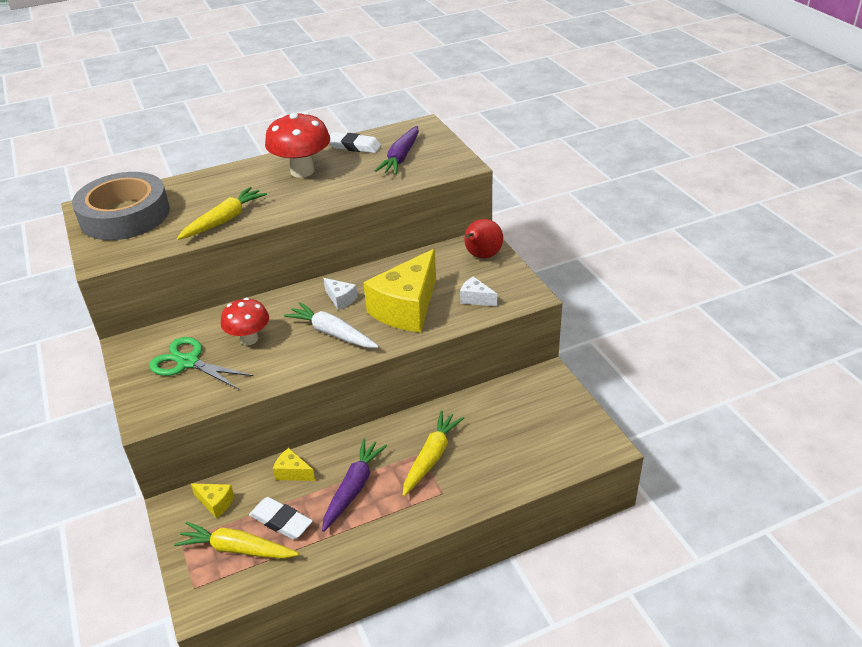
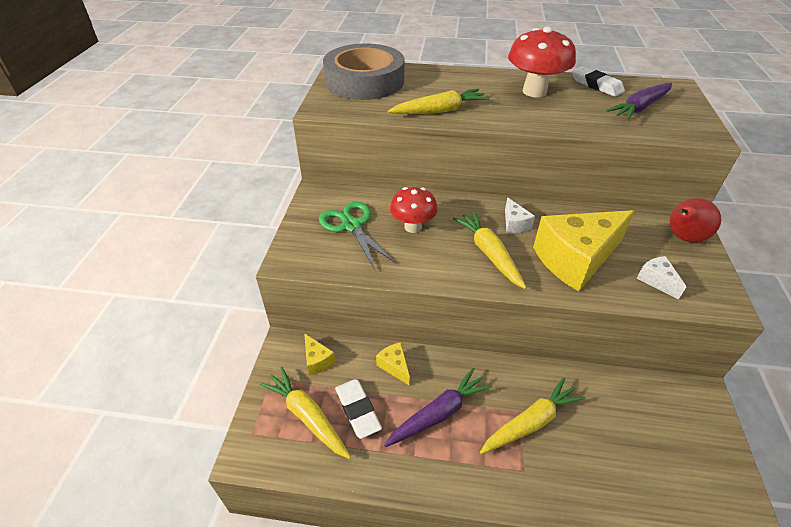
camera: 30 degrees right, 5 degrees up
white carrot [284,302,379,348] -> yellow carrot [453,211,527,289]

